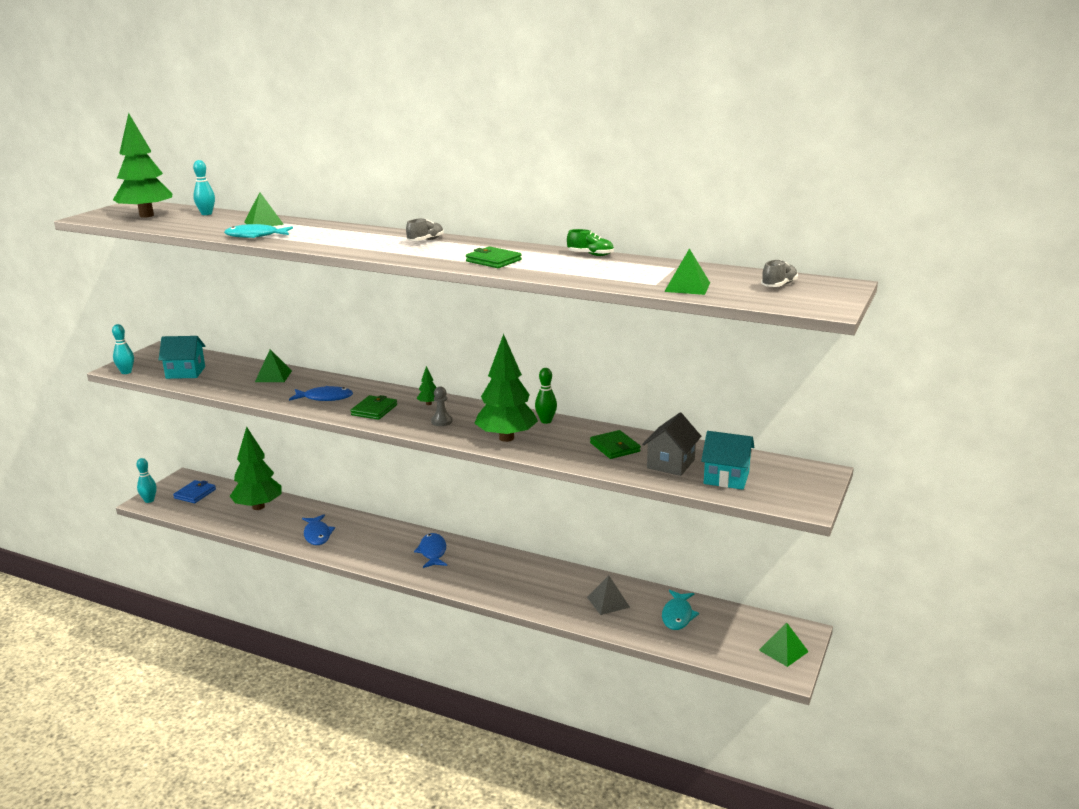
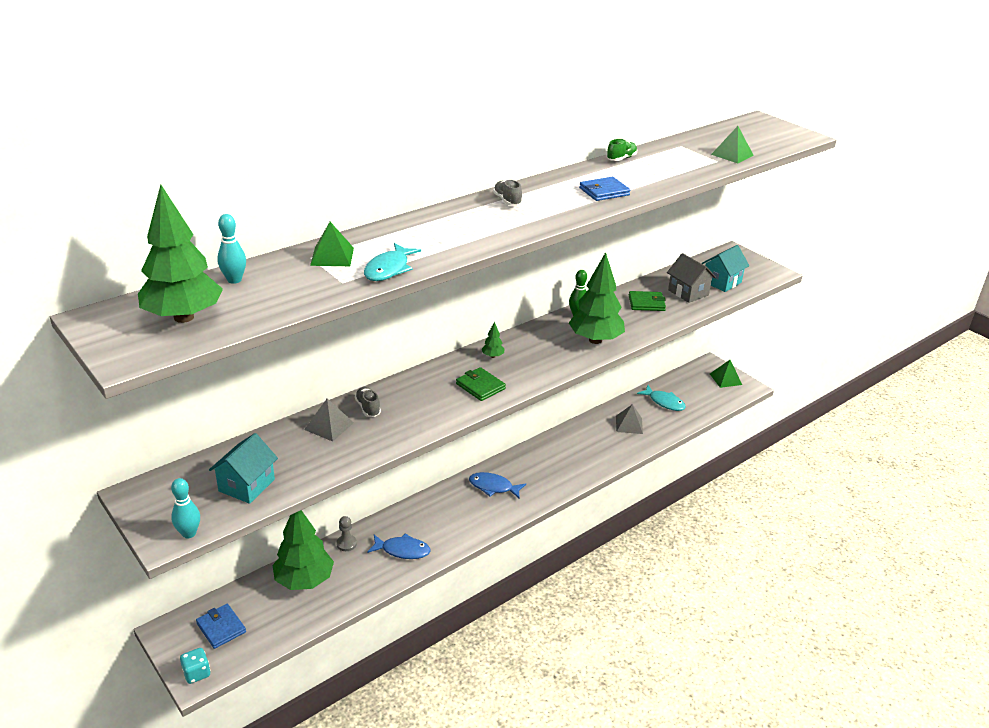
camera: 65 degrees left, 10 degrees up
turquoise bowling pin [136,458,157,503] -> turquoise dice [180,648,211,684]
green pyramid [255,349,292,382] -> grey pyramid [304,398,354,441]
blue fish [289,386,353,401] -> none
grey pawn [431,386,453,426] -> grey pawn moved to [336,516,357,551]
green wallet [466,246,522,268] -> blue wallet [579,177,630,201]
grey shoe [761,260,798,287] -> grey shoe moved to [355,387,381,417]

